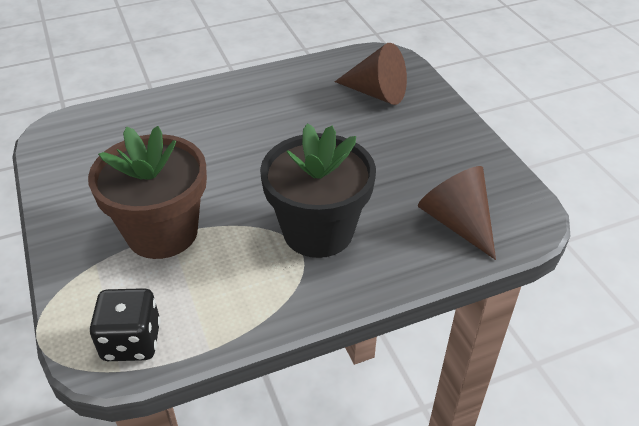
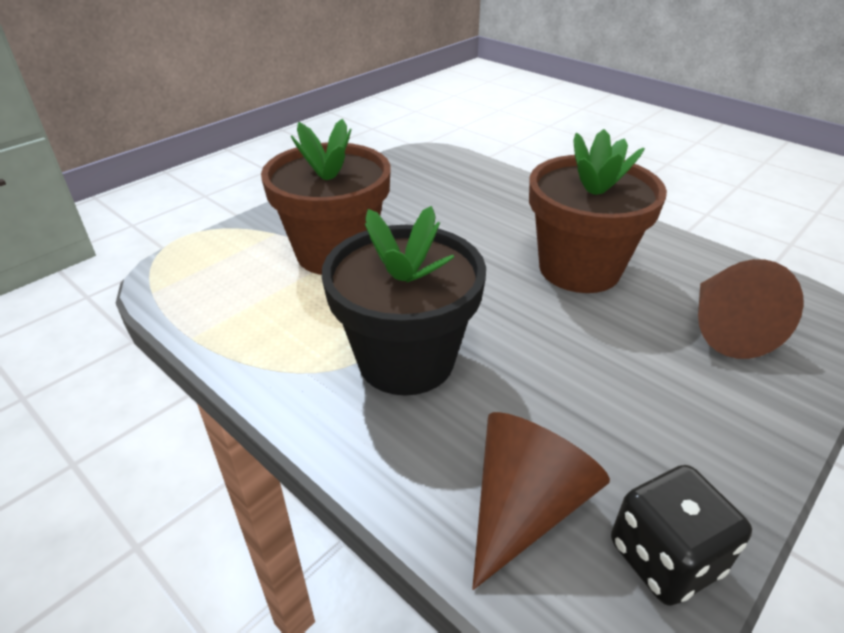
camera: 65 degrees right, 5 degrees down
black dice [89,288,161,361] -> black dice moved to [611,465,752,606]
none -> brown flower pot [529,129,667,293]

